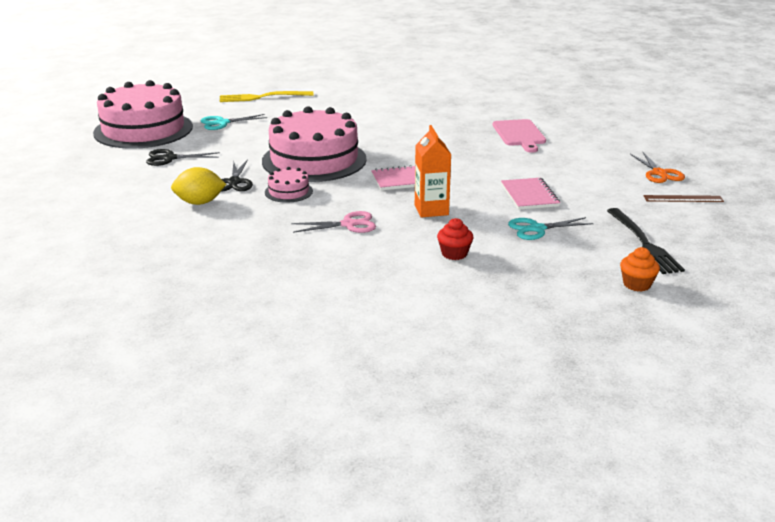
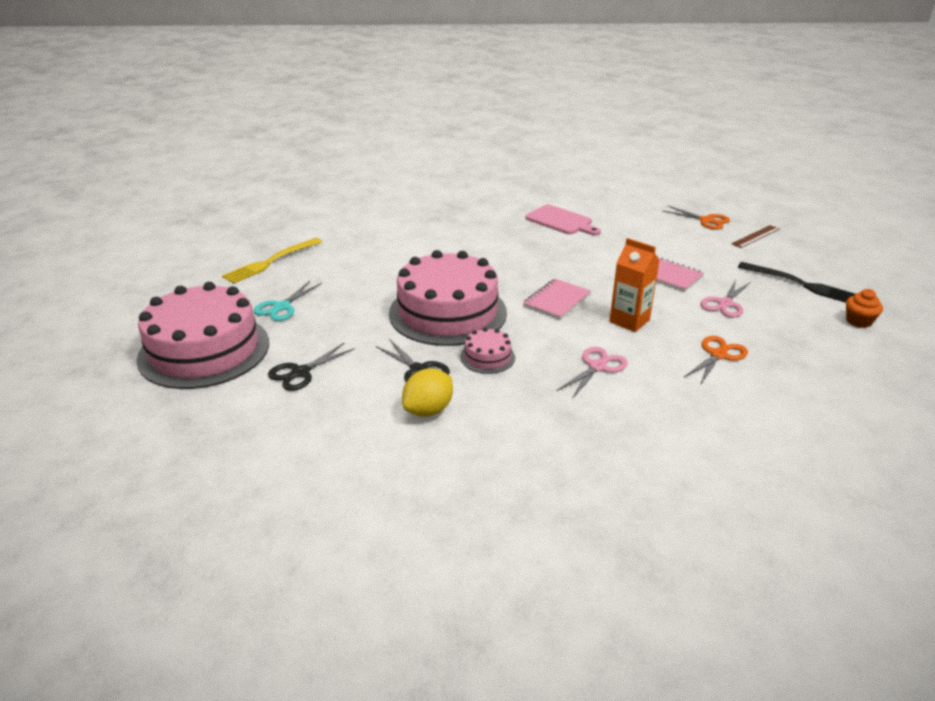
camera: 40 degrees left, 5 degrees up
red cupcake [437,218,473,260] -> orange scissors [683,336,748,385]
turquoise scissors [508,217,593,240] -> pink scissors [700,280,751,318]

